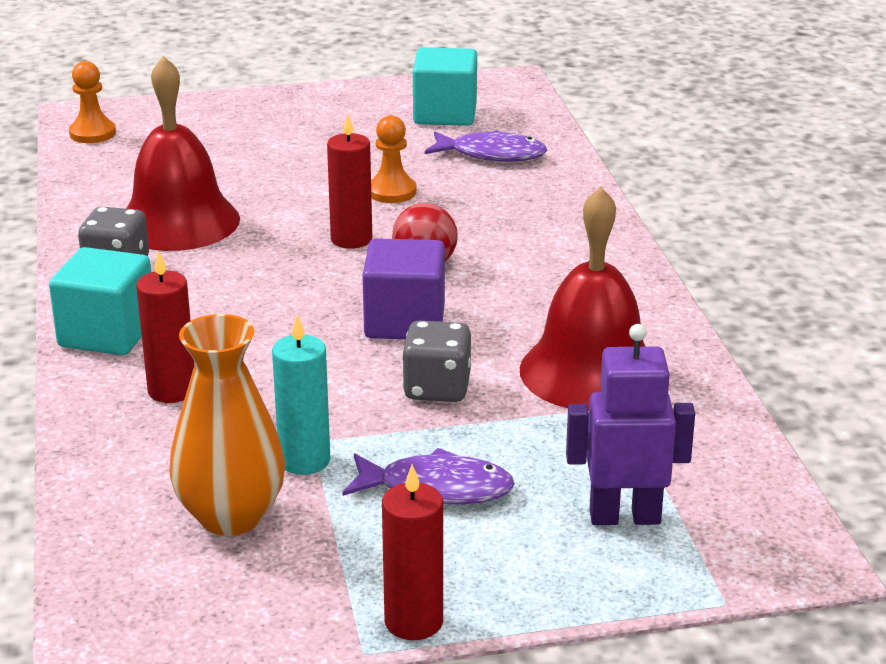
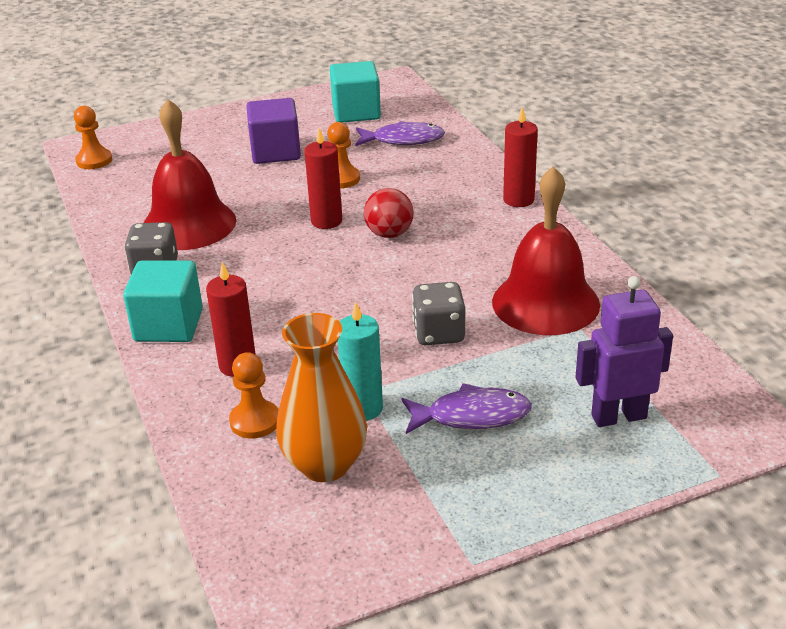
camera: 10 degrees left, 5 degrees up
purple cube [362,238,445,339] -> purple cube moved to [247,98,301,164]
red candle [382,464,443,640] -> red candle moved to [503,107,538,207]
none -> orange pawn [229,352,279,438]

